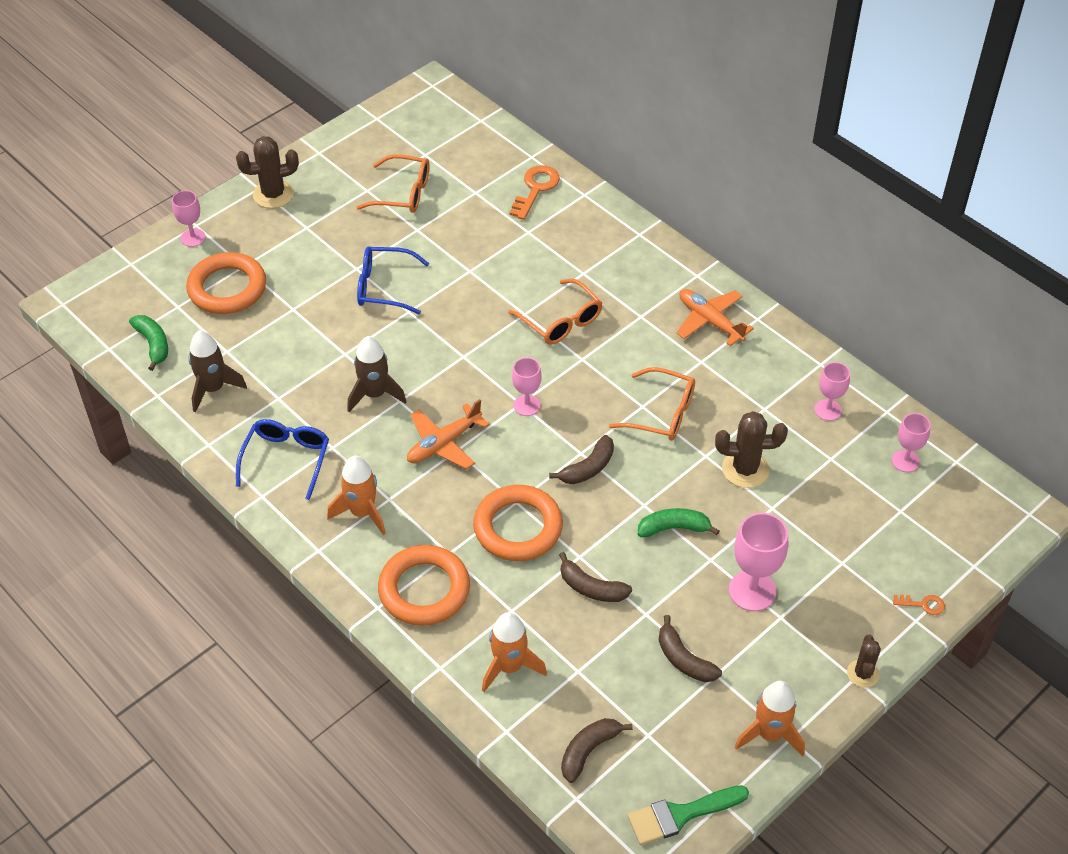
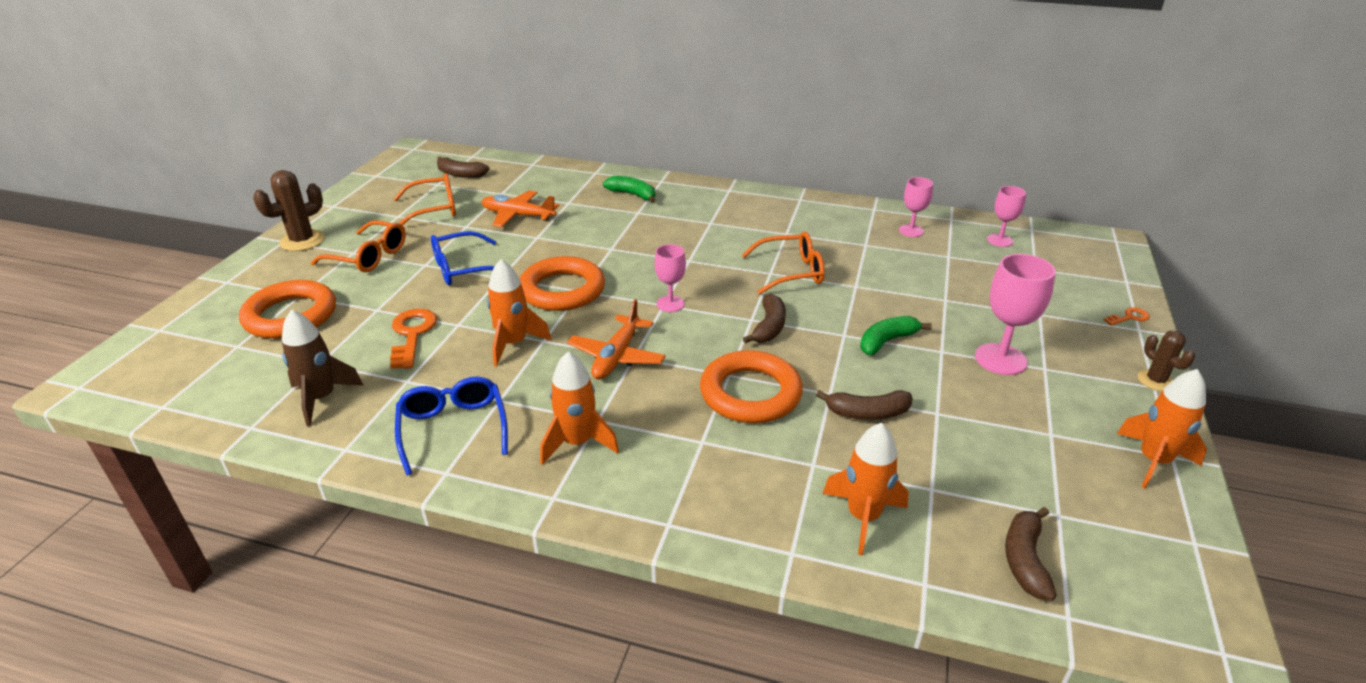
camera: 30 degrees left, 15 degrees down
green banana [129,315,168,371] -> green banana moved to [603,176,655,203]
pink goblet [172,190,206,247] -> none
brown rocket [347,336,406,412] -> orange rocket [487,259,552,366]
orange ring [378,545,470,626] -> orange ring moved to [520,256,605,311]
orange glasses [508,279,603,345] -> orange glasses moved to [311,220,406,272]
orange key [509,165,560,220] -> orange key moved to [390,309,437,369]
green brush [628,785,749,845] -> none
brown banana [659,615,722,682] -> brown banana moved to [437,156,489,178]
orange plane [676,289,754,346] -> orange plane moved to [482,190,559,227]
brown cactus [715,411,788,488] -> none

